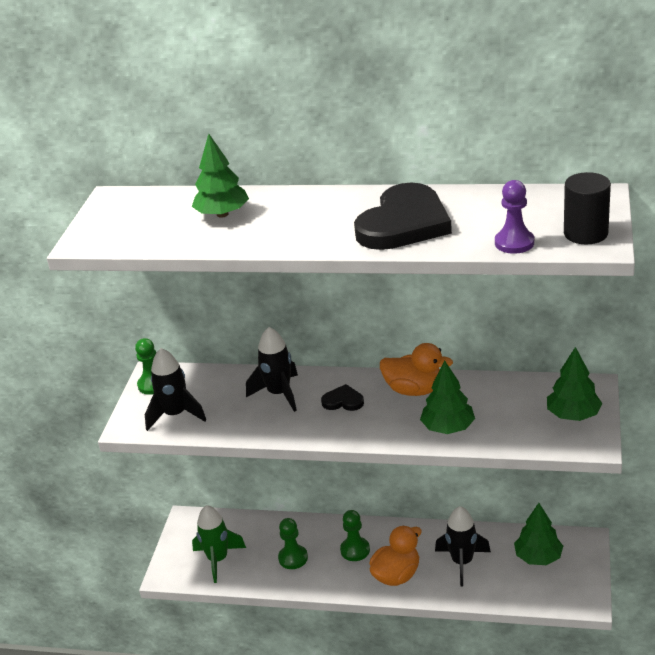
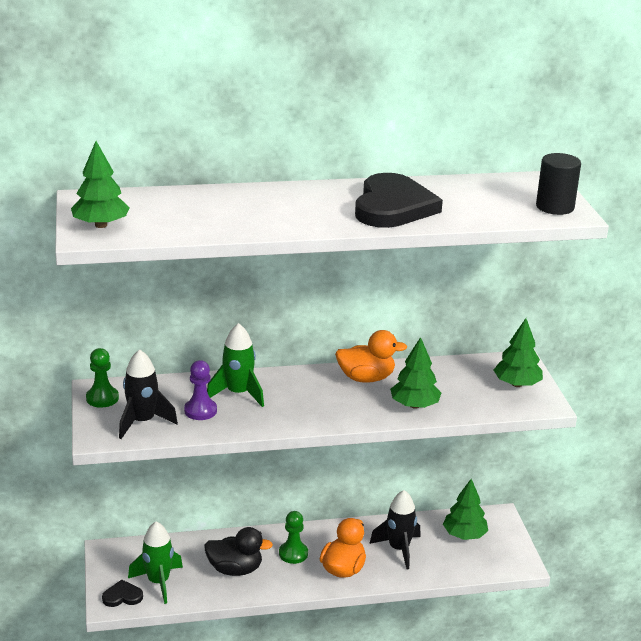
camera: 25 degrees left, 5 degrees down
green tree [192,134,249,218] -> green tree moved to [71,141,130,228]
black rocket [246,327,298,412] -> green rocket [207,323,264,407]
green pawn [278,518,308,569] -> black duck [204,527,273,576]
black heart [321,384,364,411] -> black heart moved to [102,580,143,607]
purple pawn [495,180,534,254] -> purple pawn moved to [184,360,217,420]

